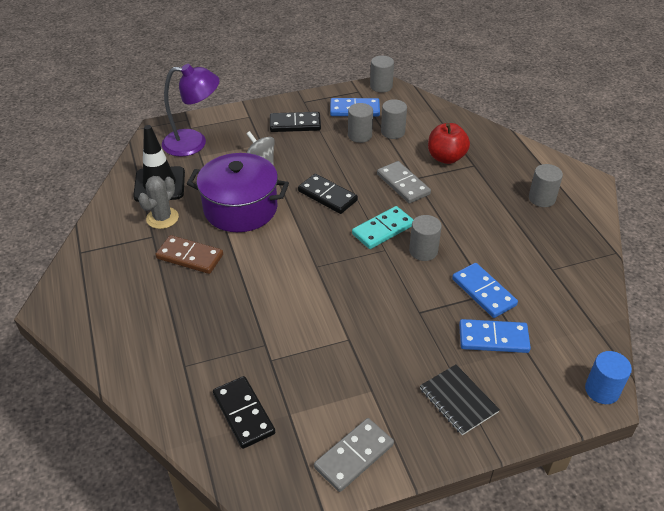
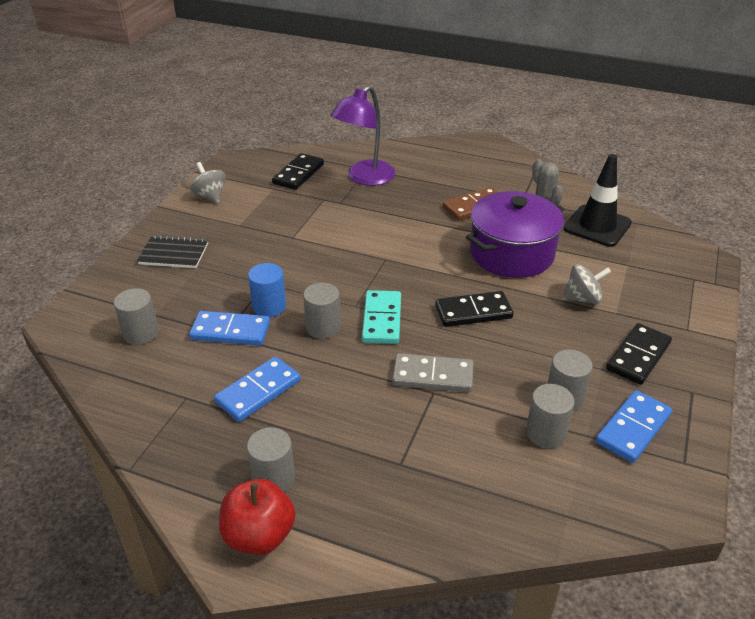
camera: 130 degrees right, 5 degrees down
purple lamp [162,64,220,157] -> purple lamp moved to [330,85,395,186]
black domino [213,376,275,449] -> black domino turned 75 degrees counterclockwise [272,153,324,190]
grey domino [314,418,394,492] -> grey spinning top [190,162,226,203]
grey cylinder [370,56,394,93] -> grey cylinder moved to [114,288,159,345]
red apple [428,123,470,164] -> red apple moved to [219,479,295,555]
blue domino [459,319,531,353] -> blue domino moved to [214,357,300,422]
blue cylinder [585,351,632,404] -> blue cylinder moved to [248,263,286,317]

